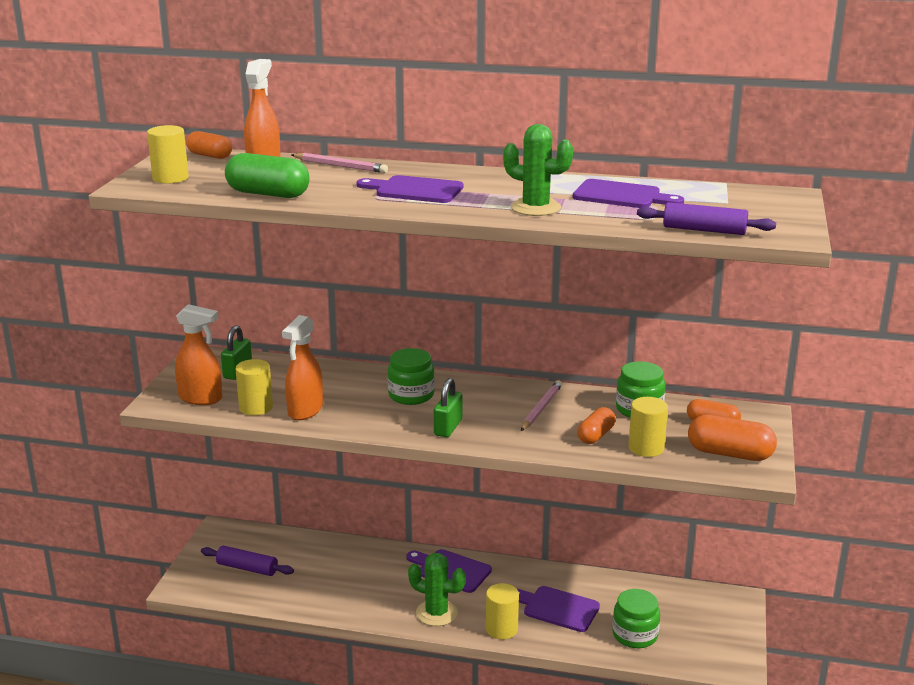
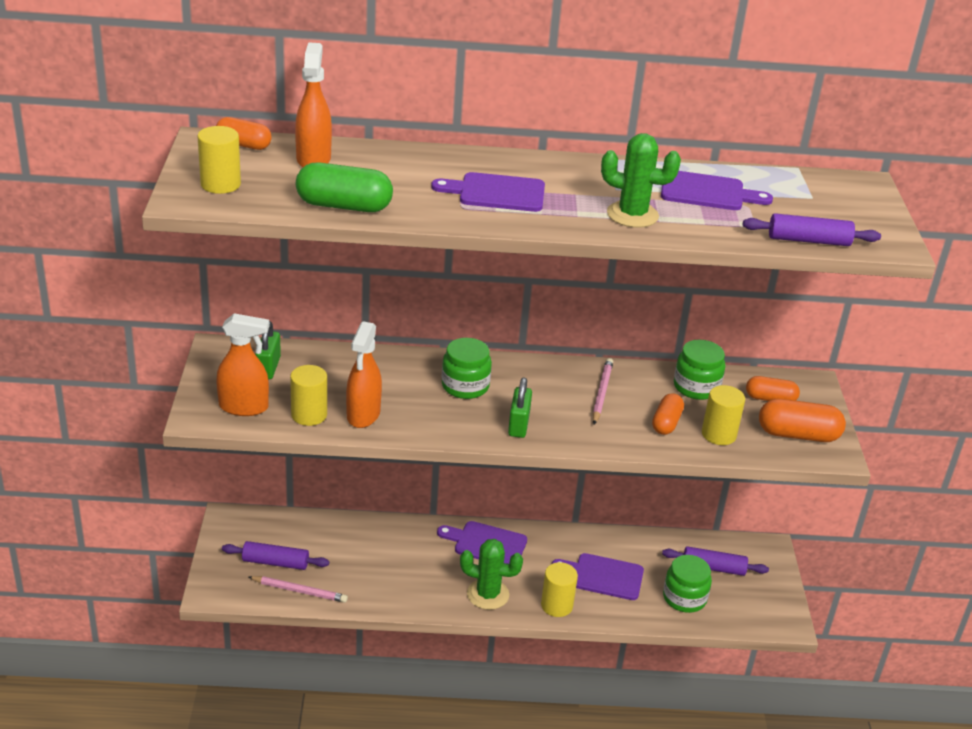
camera: 15 degrees left, 10 degrees up
pink pencil [292,153,388,173] -> pink pencil moved to [249,576,348,603]
none -> purple rolling pin [662,546,769,576]

